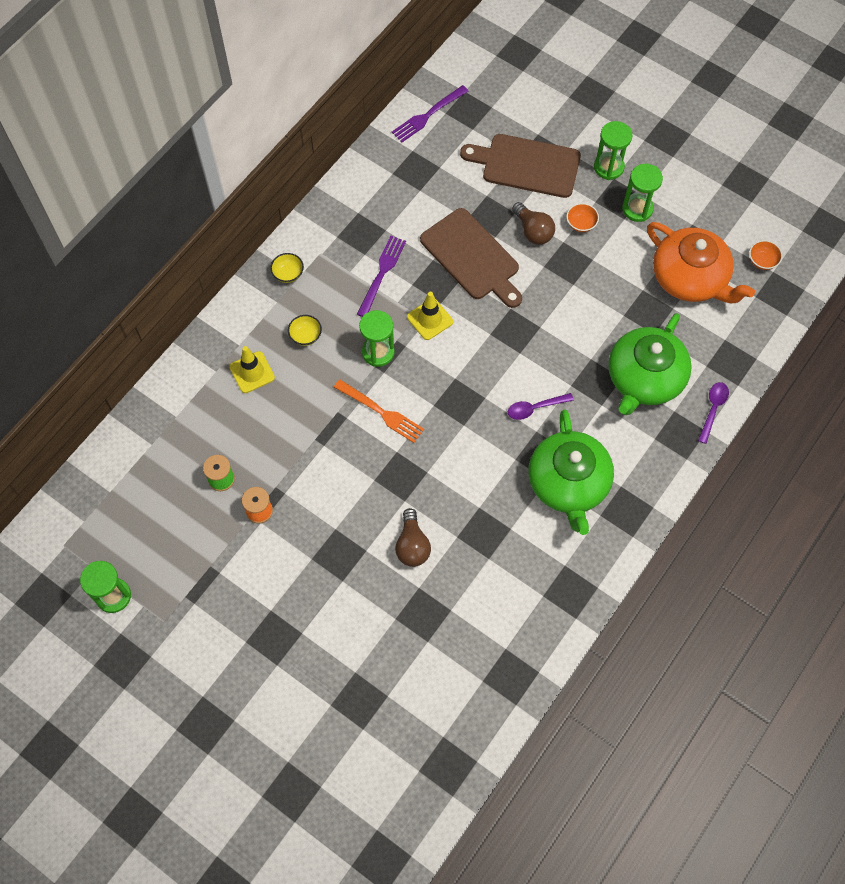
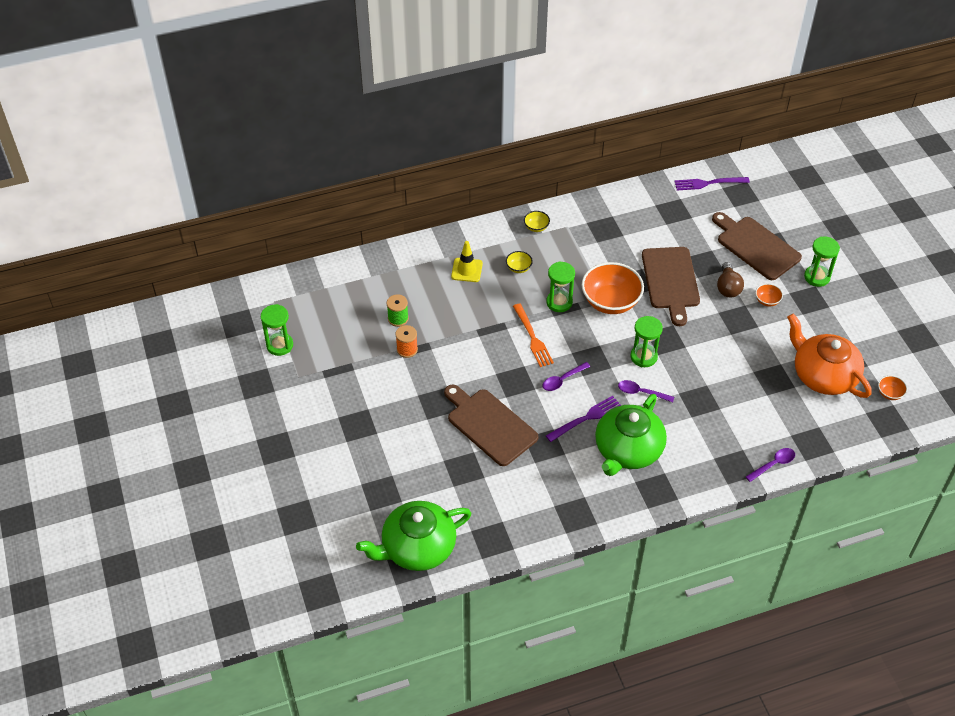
camera: 35 degrees right, 15 degrees down
purple fork [357,236,406,317] -> purple fork moved to [546,396,622,442]
brown light bulb [395,508,431,567] -> brown cutting board [444,384,538,466]
yellow traffic cone [407,292,453,340] -> orange bowl [582,262,644,314]
green teapot [608,313,692,415] -> green teapot moved to [356,501,471,571]
green hourglass [622,164,663,222] -> green hourglass moved to [630,316,663,367]
orange teapot [647,222,755,303] -> orange teapot turned 150 degrees clockwise [787,313,871,398]
none -> purple spoon [543,362,590,391]

